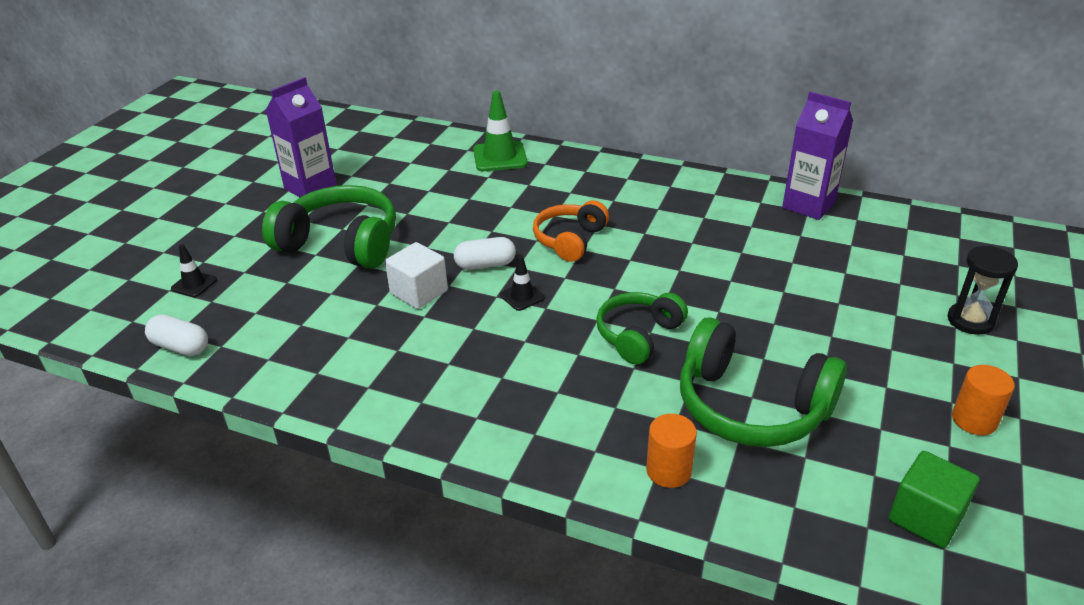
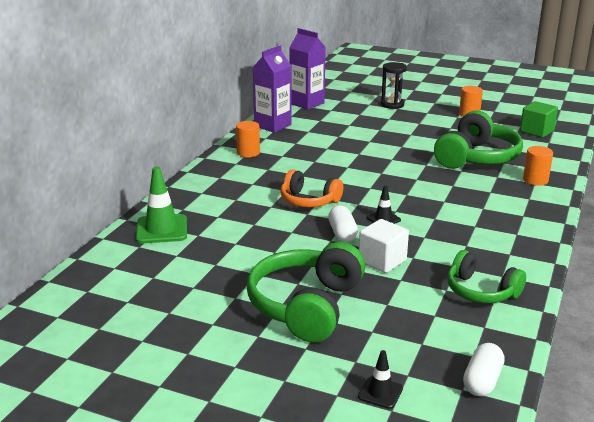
camera: 90 degrees left, 10 degrees down
purple carton [266,77,337,197] -> purple carton moved to [289,28,326,109]
green headphones [596,292,688,364] -> green headphones moved to [447,250,526,303]
none -> orange cylinder [236,121,260,157]

